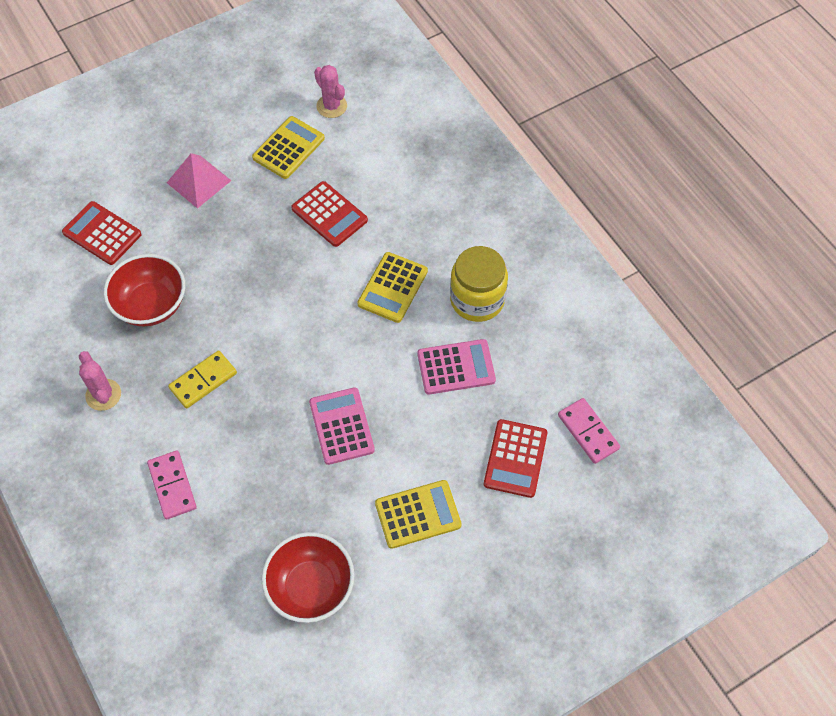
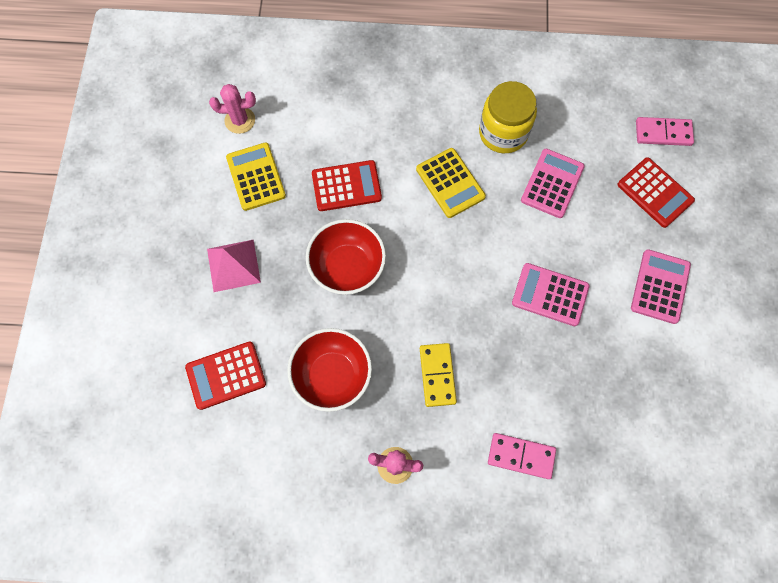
camera: 55 degrees left, 10 degrees up
red bowl [262,532,355,623] -> red bowl moved to [306,219,386,295]
yellow calculator [375,480,462,549] -> pink calculator [631,249,691,324]

